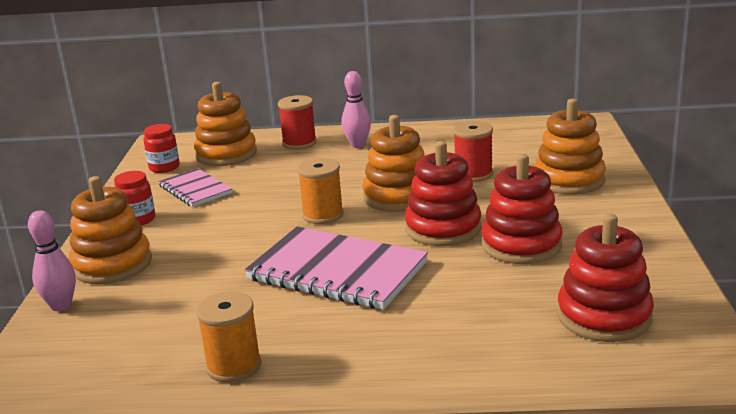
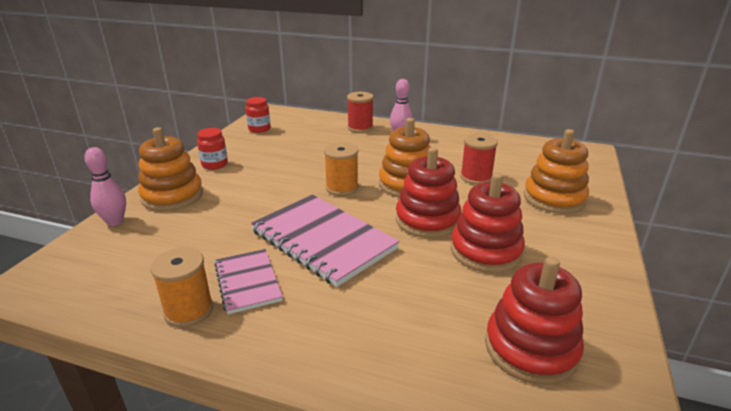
camera: 15 degrees right, 5 degrees up
pink notebook [158,168,232,207] -> pink notebook moved to [214,249,283,314]
orange stacking toy [194,82,257,166] -> none

